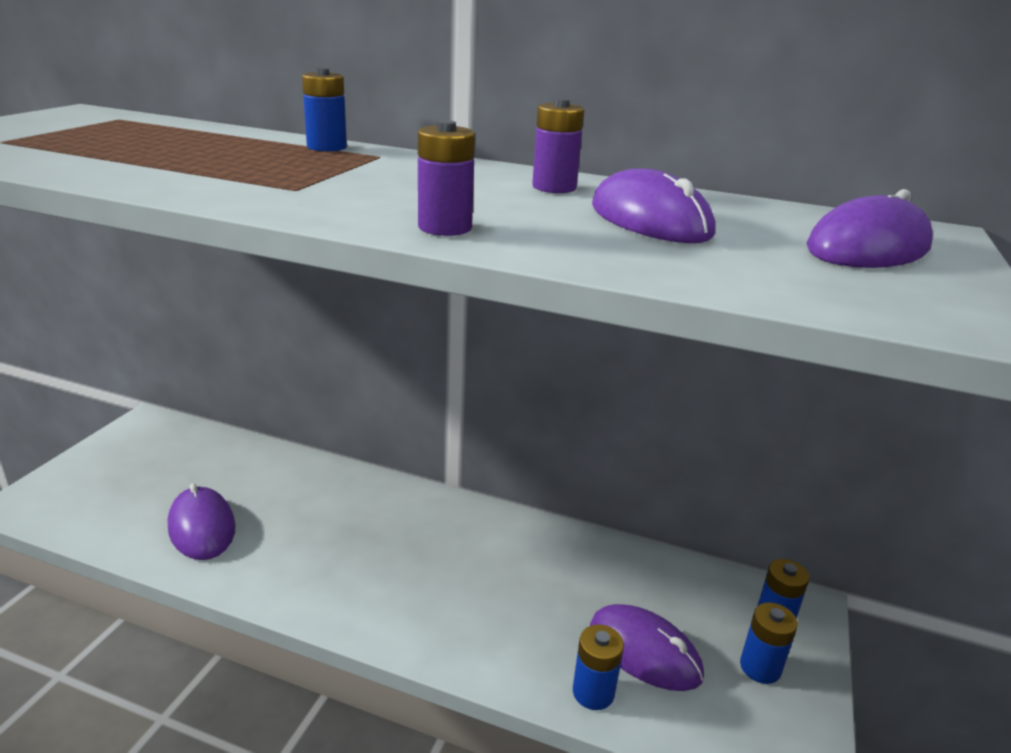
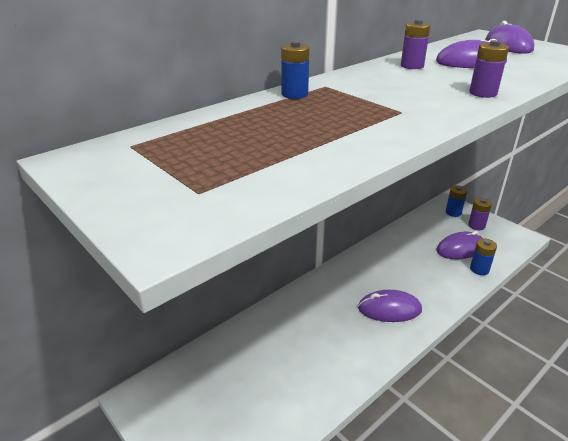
camera: 60 degrees left, 5 degrees up
purple mouse [168,483,236,560] -> purple mouse moved to [358,290,422,322]
blue battery [740,602,798,684] -> purple battery [468,198,492,230]

